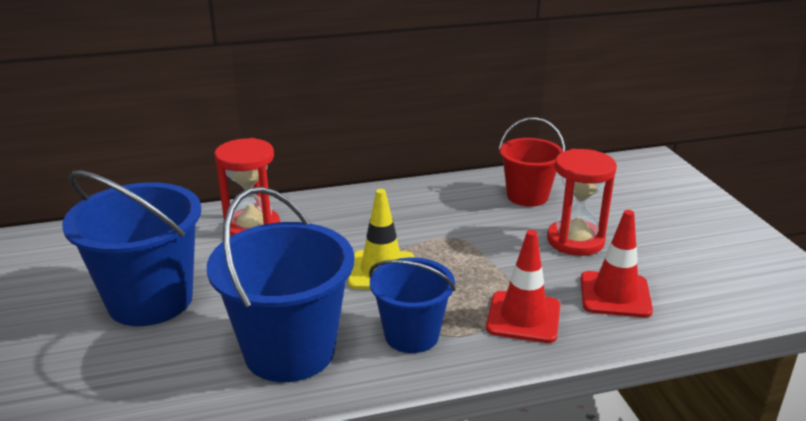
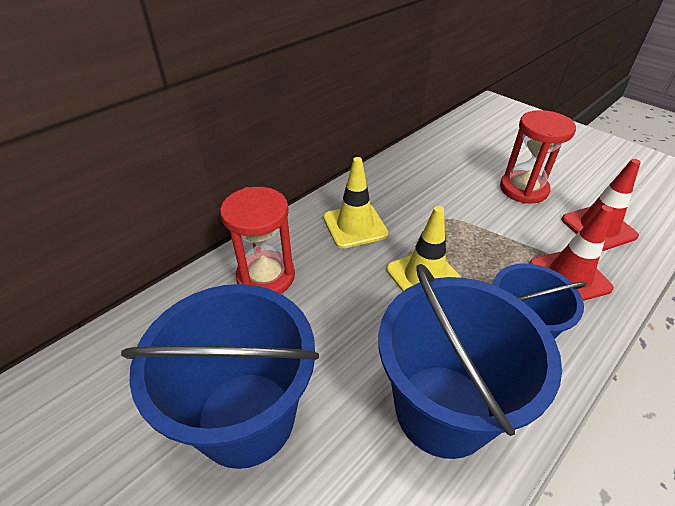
camera: 30 degrees left, 15 degrees up
red bucket [499,117,565,207] -> none
none -> yellow traffic cone [323,157,389,249]

